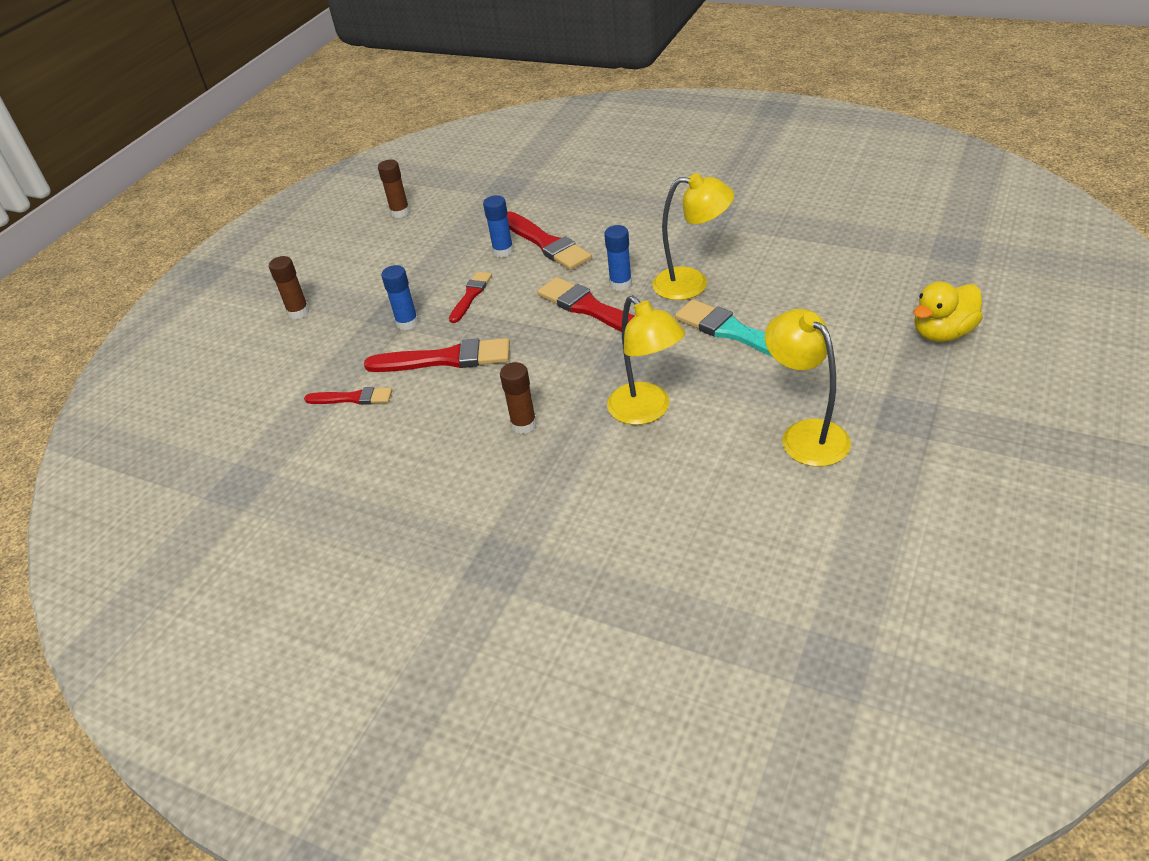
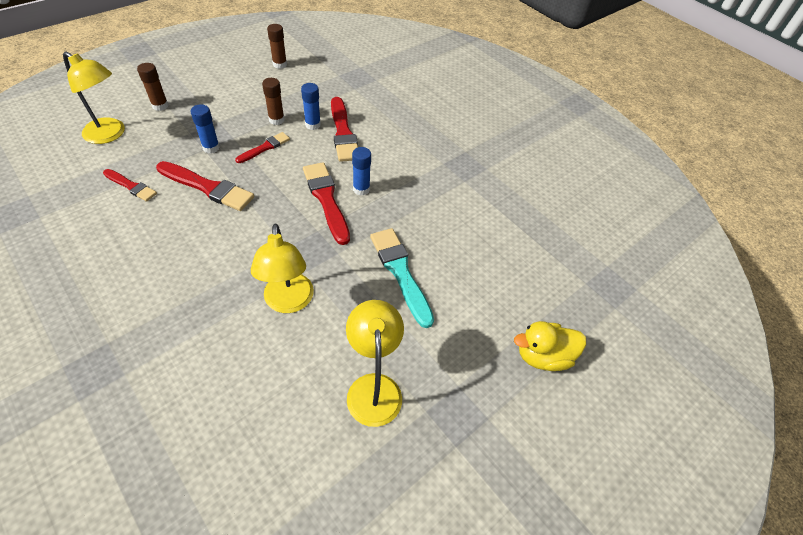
camera: 15 degrees right, 10 degrees up
brown glue stick [500,362,537,434] -> brown glue stick moved to [262,78,285,125]
yellow lamp [652,173,734,300] -> yellow lamp moved to [63,51,125,144]

